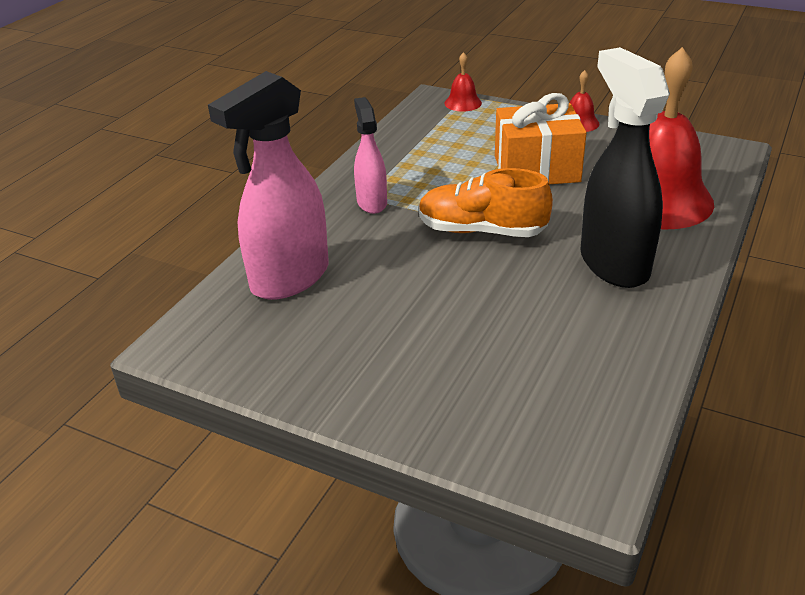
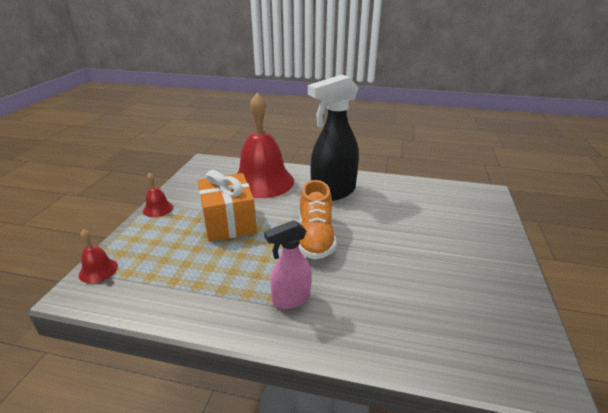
camera: 105 degrees left, 5 degrees down
pink spray bottle [208,71,329,300] -> none

